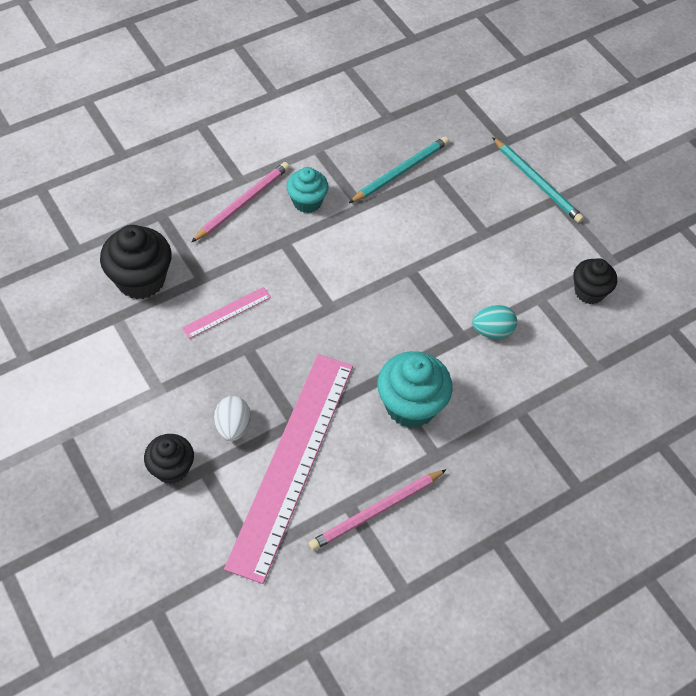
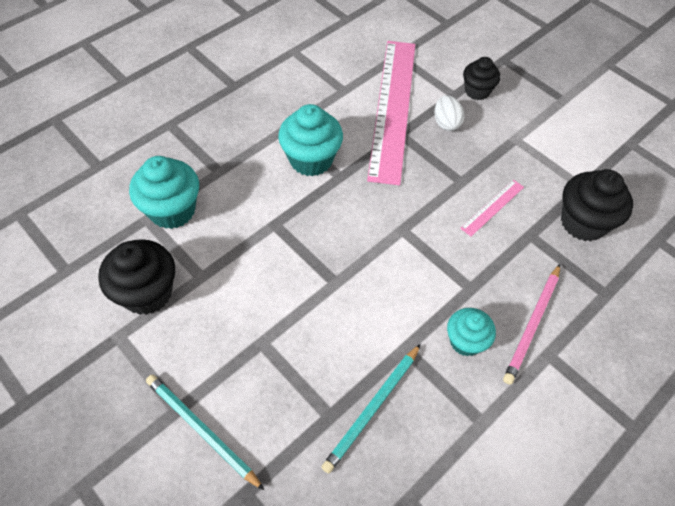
camera: 170 degrees right, 0 degrees up
pink pencil [308,469,447,551] -> none
turquoise egg [472,305,517,339] -> none
black cupcake [573,258,617,304] -> black cupcake [98,239,175,315], size x1.57
none -> turquoise cupcake [129,156,199,229]

